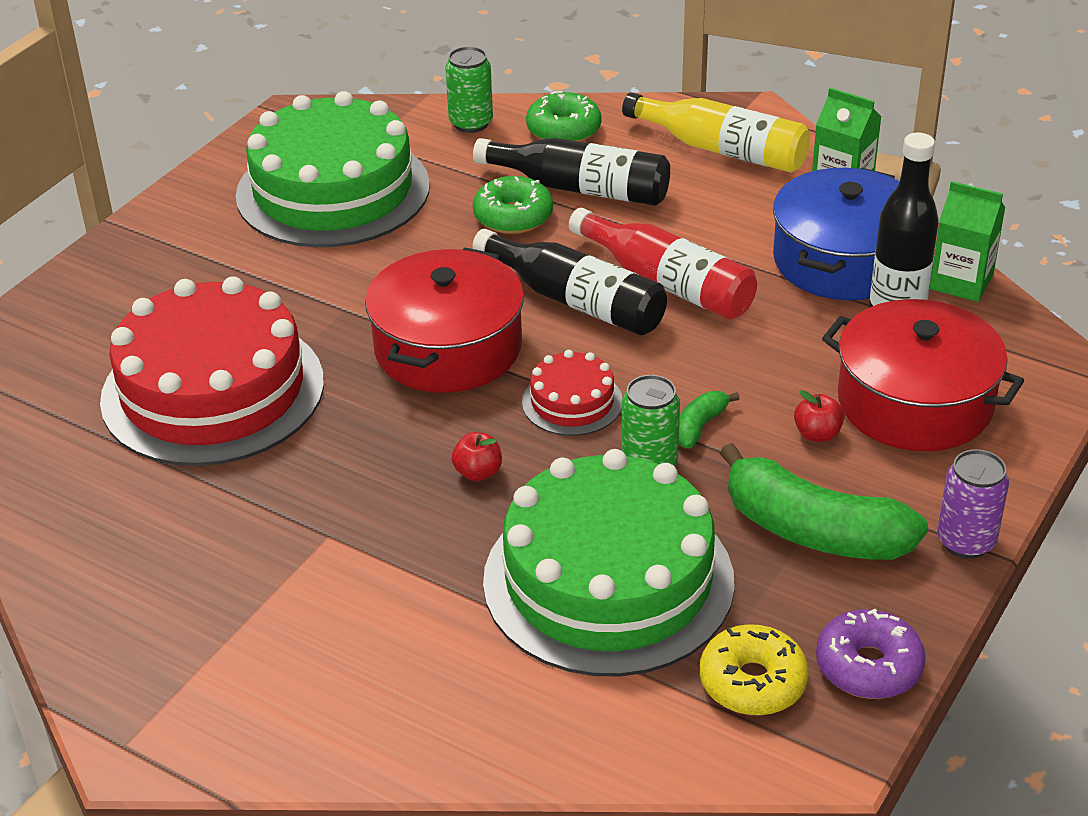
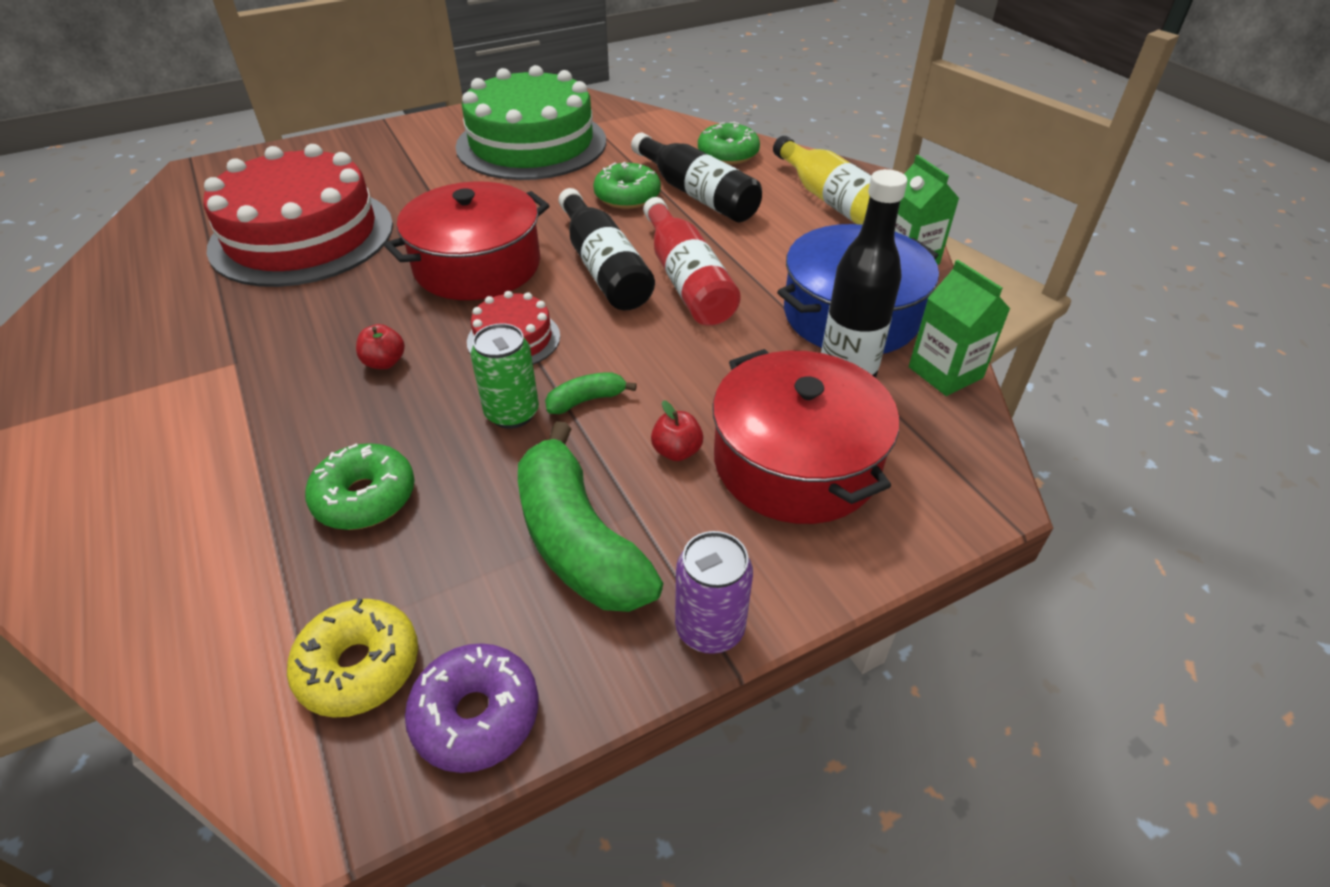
camera: 30 degrees right, 5 degrees up
green can [445,46,493,133] -> none
green cake [483,449,735,677] -> green donut [305,443,415,530]

